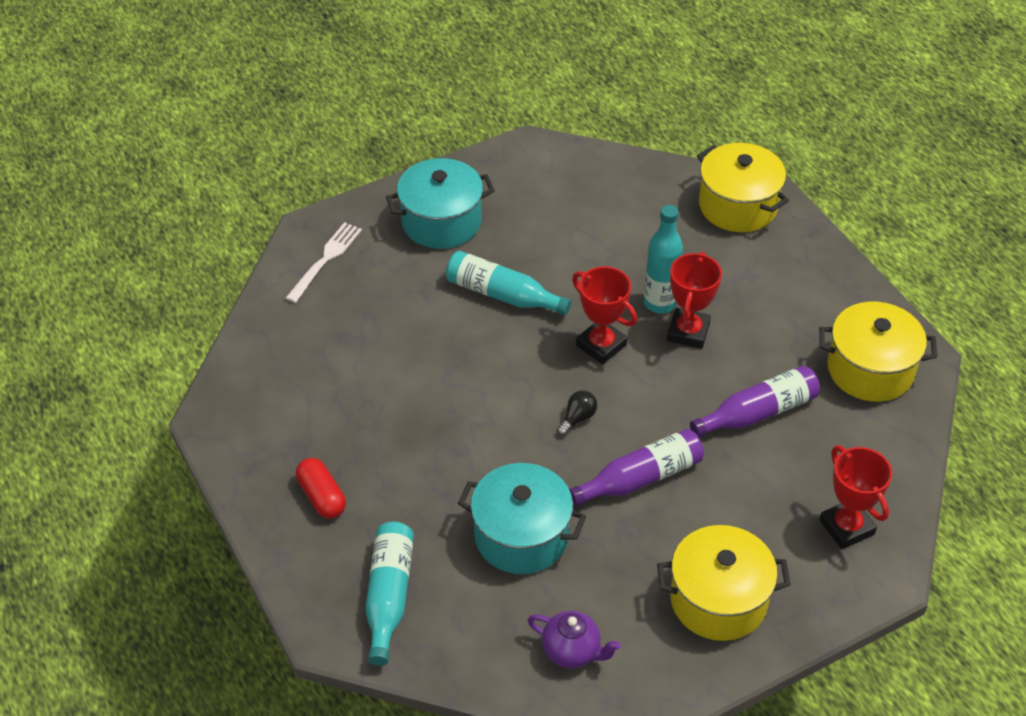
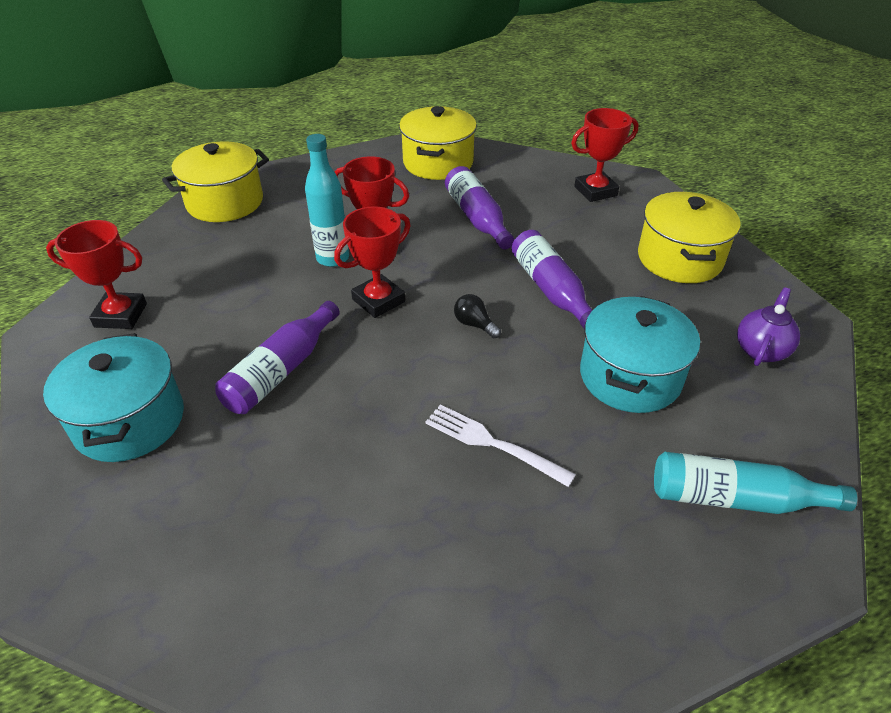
camera: 85 degrees left, 5 degrees down
white fork [285,222,362,303] -> white fork moved to [425,404,576,487]
red capsule [296,458,346,518] -> none
turquoise bottle [446,251,571,316] -> purple bottle [215,301,340,414]
none -> red trophy [46,220,147,329]

